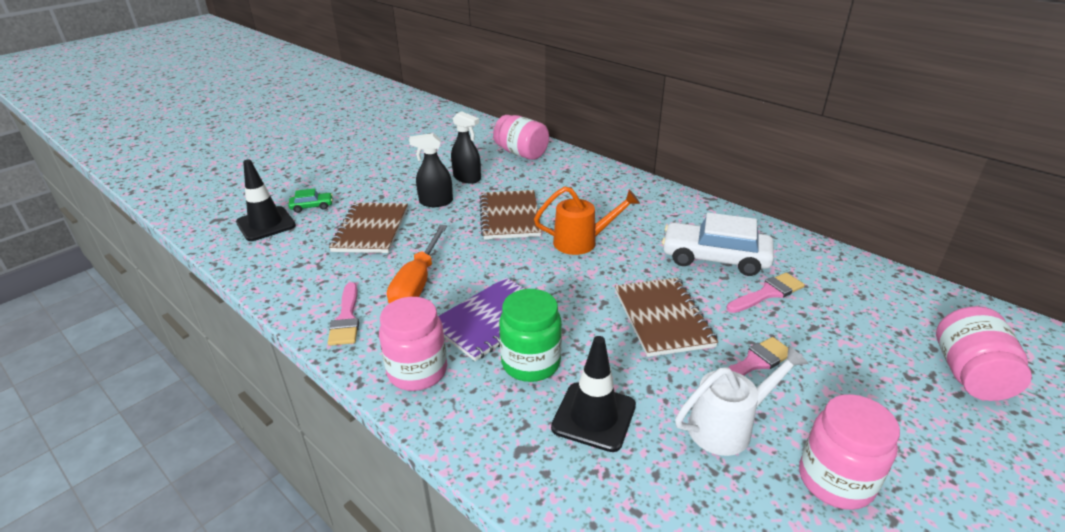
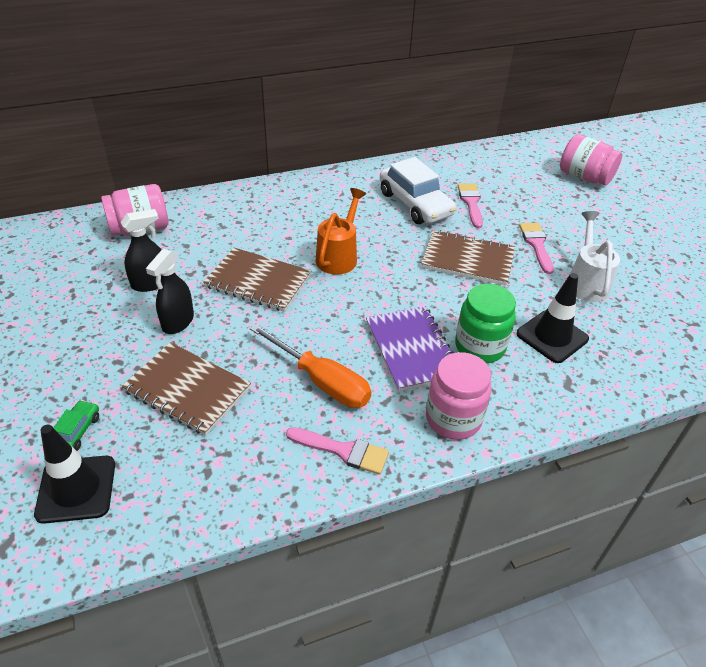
camera: 65 degrees left, 10 degrees up
white car [662,213,774,276] -> white car turned 75 degrees counterclockwise [380,157,456,224]
pink jar [799,394,900,510] -> none

